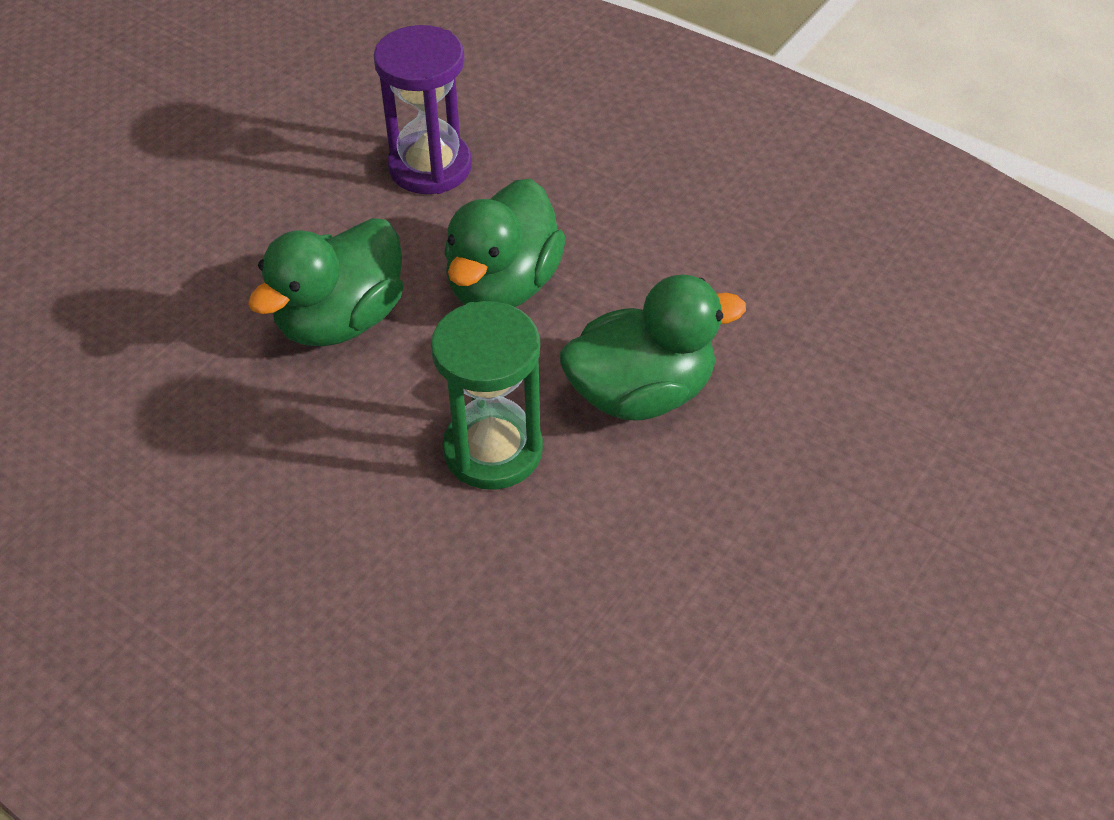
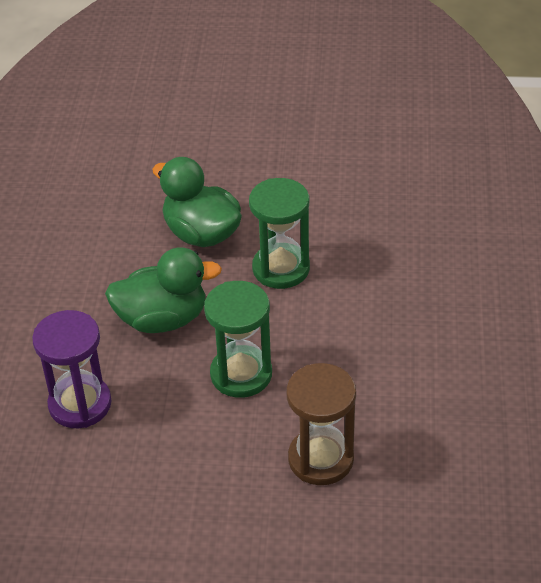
camera: 120 degrees left, 5 degrees down
green duck [248,218,403,346] -> green hourglass [204,281,272,398]
none -> brown hourglass [286,363,356,485]

